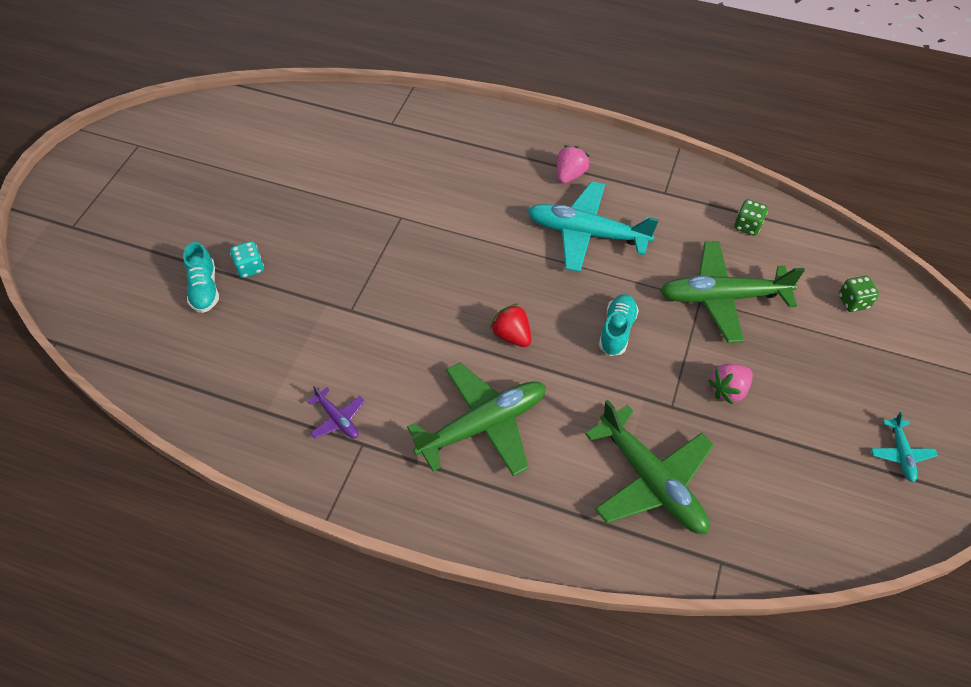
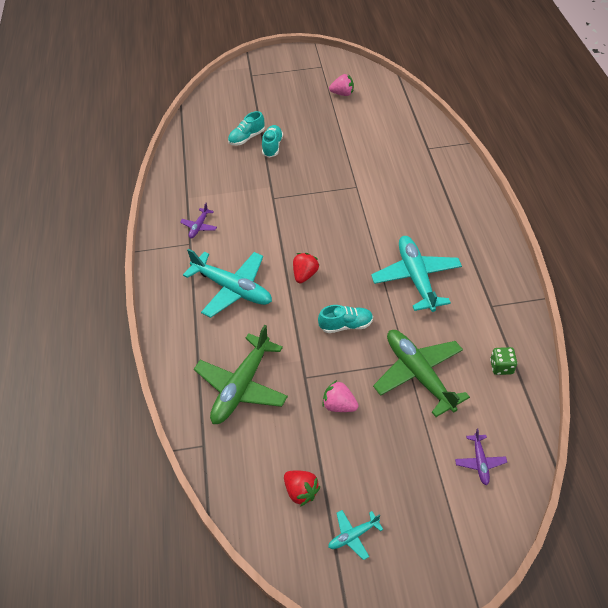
camera: 65 degrees right, 5 degrees down
turquoise dice [230,241,264,278] -> turquoise shoe [262,125,283,158]
green plane [407,363,546,476] -> turquoise plane [183,248,272,318]
pink strawberry [557,145,590,184] -> pink strawberry moved to [329,74,354,96]
green dice [839,276,879,312] -> purple plane [455,428,507,485]
none -> red strawberry [284,470,320,507]

